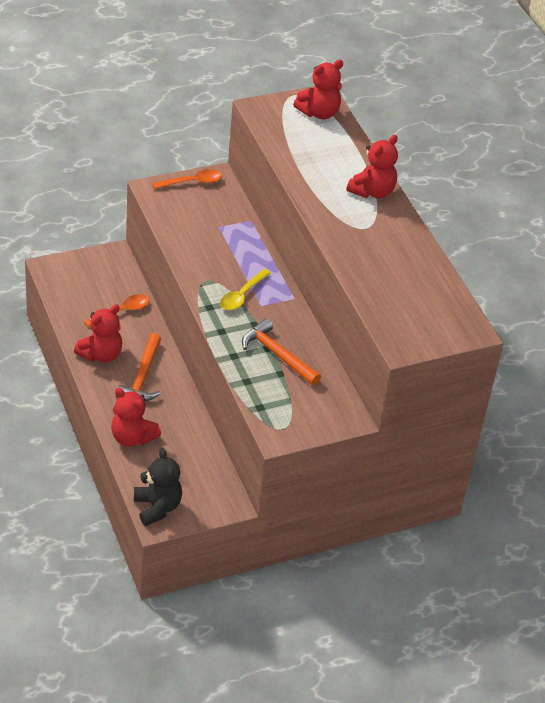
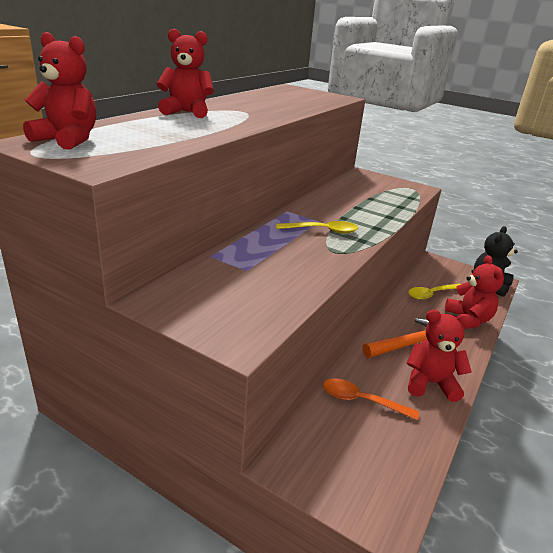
camera: 125 degrees left, 15 degrees down
orange spoon [152,169,222,189] -> none
orange hammer [242,319,321,385] -> none
none -> yellow spoon [408,284,461,300]

